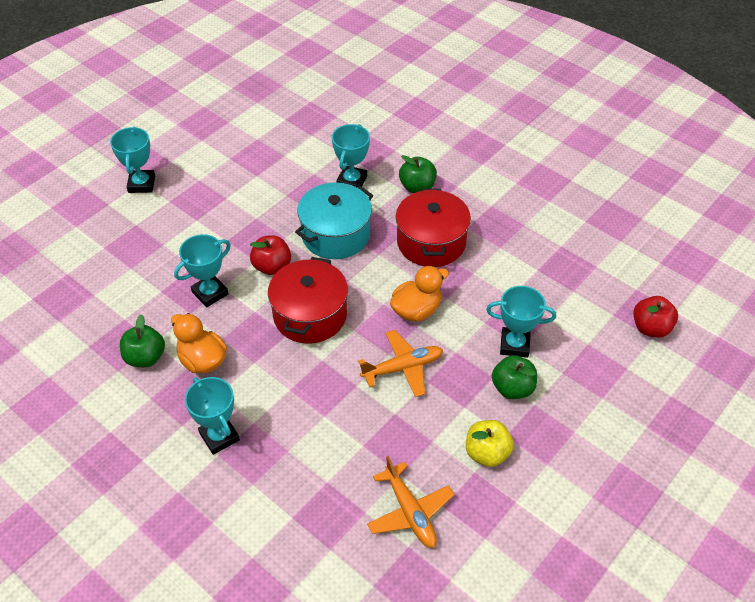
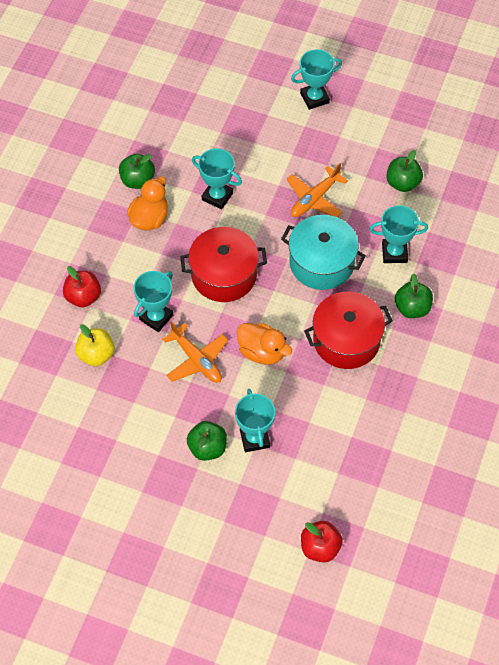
camera: 70 degrees right, 10 degrees up
turquoise trophy [185,377,240,455] -> turquoise trophy moved to [134,271,173,332]
red apple [250,235,291,275] -> red apple moved to [63,266,101,307]
orange plane [367,456,454,548] -> orange plane moved to [286,163,348,217]
yellow apple [466,420,514,467] -> yellow apple moved to [75,324,115,366]
none -> green apple [386,150,423,192]

